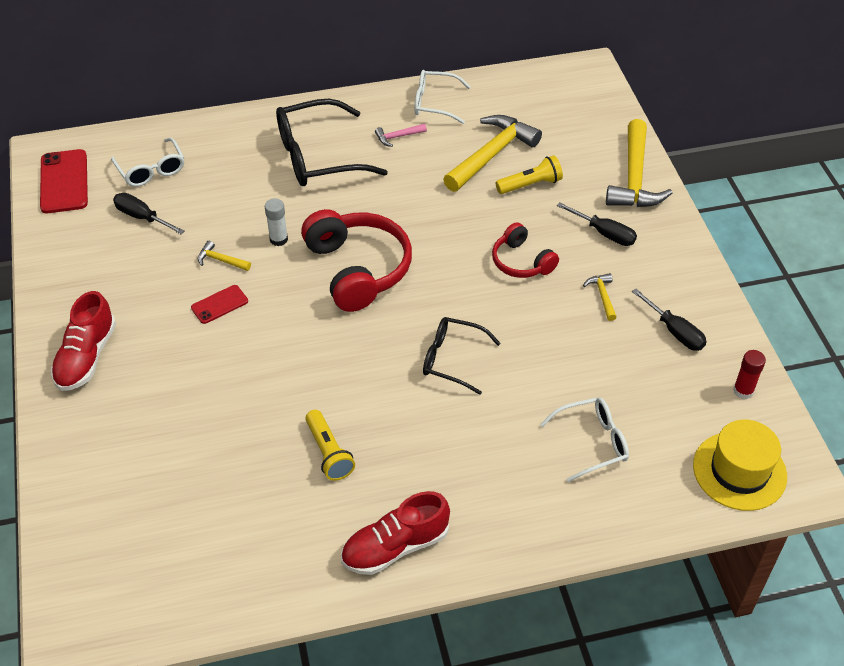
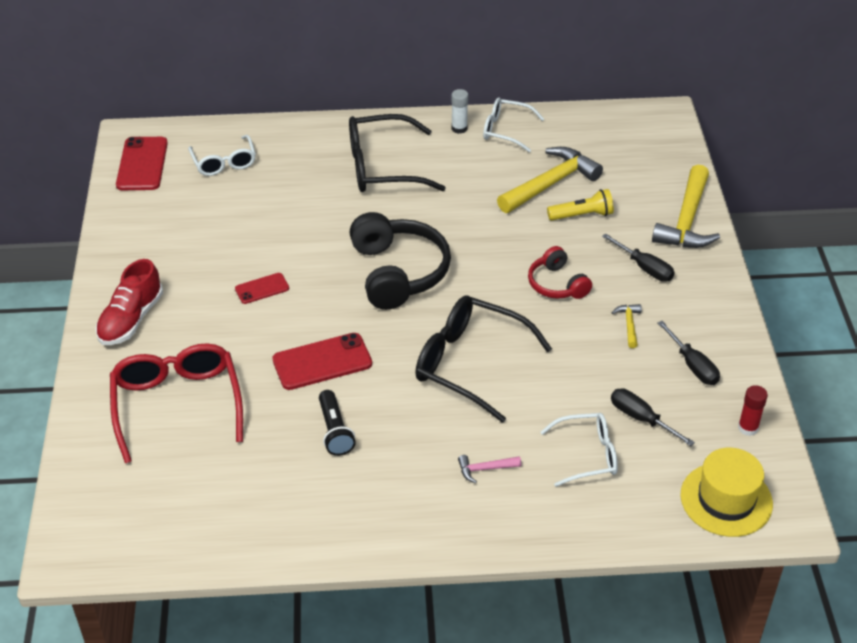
camera: 10 degrees right, 5 degrees down
black screwdriver [113,193,185,234] -> black screwdriver moved to [611,388,695,446]
yellow hammer [198,241,251,271] -> none
white glue stick [265,198,288,246] -> white glue stick moved to [451,89,468,134]
red headphones [301,209,412,312] -> black headphones [349,212,451,310]
yellow flashlight [305,410,355,481] -> black flashlight [319,390,356,456]
red shoe [341,491,450,575] -> none
pink hammer [375,124,427,147] -> pink hammer moved to [458,455,521,483]
black glasses [423,317,501,395] -> black glasses [415,296,552,423], size x1.67
none -> red glasses [110,343,243,463]
none -> red phone [272,333,372,390]

